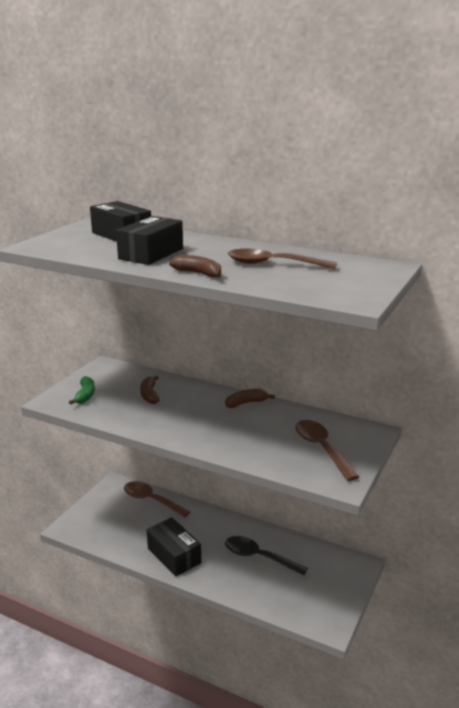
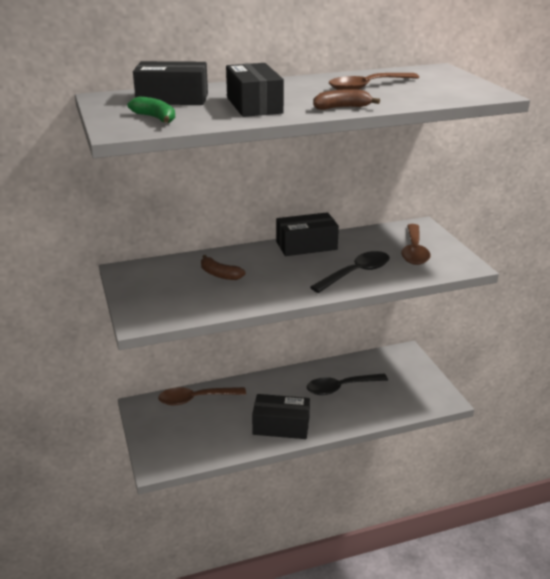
camera: 45 degrees left, 5 degrees up
green banana [69,376,95,405] -> green banana moved to [128,96,175,123]
brown banana [225,389,275,408] -> black box [276,212,339,256]
brown spoon [295,420,359,481] -> brown spoon turned 105 degrees counterclockwise [401,224,431,265]
none -> black spoon [310,251,390,293]

